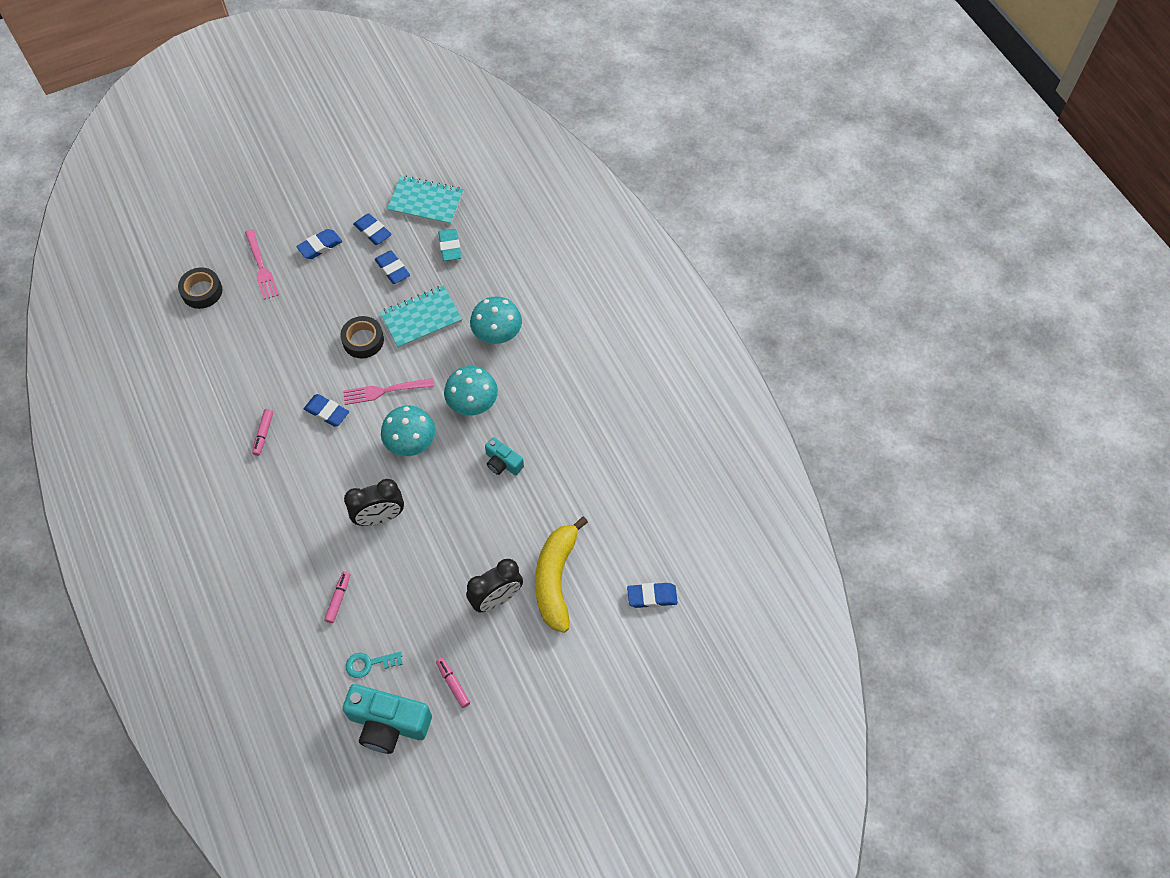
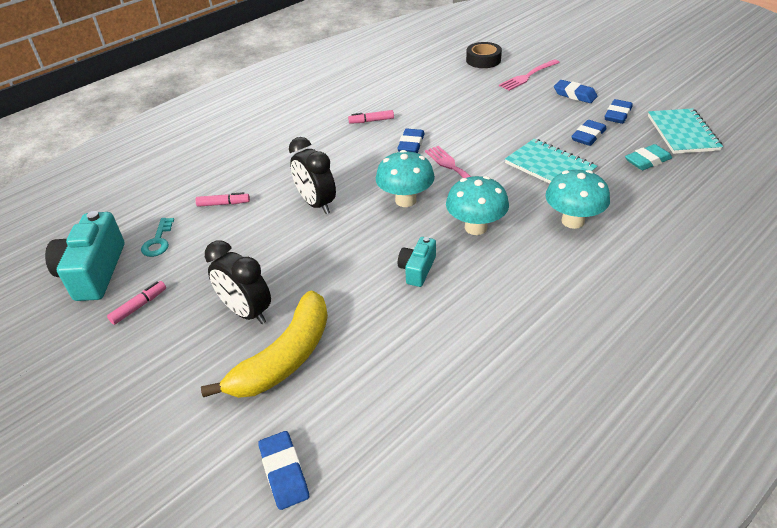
camera: 75 degrees right, 20 degrees down
black tape [340,316,384,358] -> none
turquoise key [346,651,403,678] -> turquoise key turned 150 degrees counterclockwise [141,218,174,257]
yellow banana [535,517,588,633] -> yellow banana turned 135 degrees clockwise [201,290,328,398]

